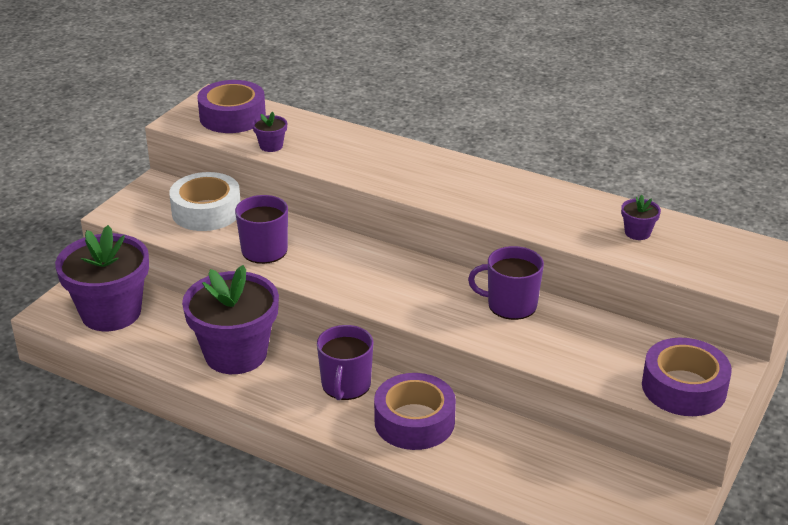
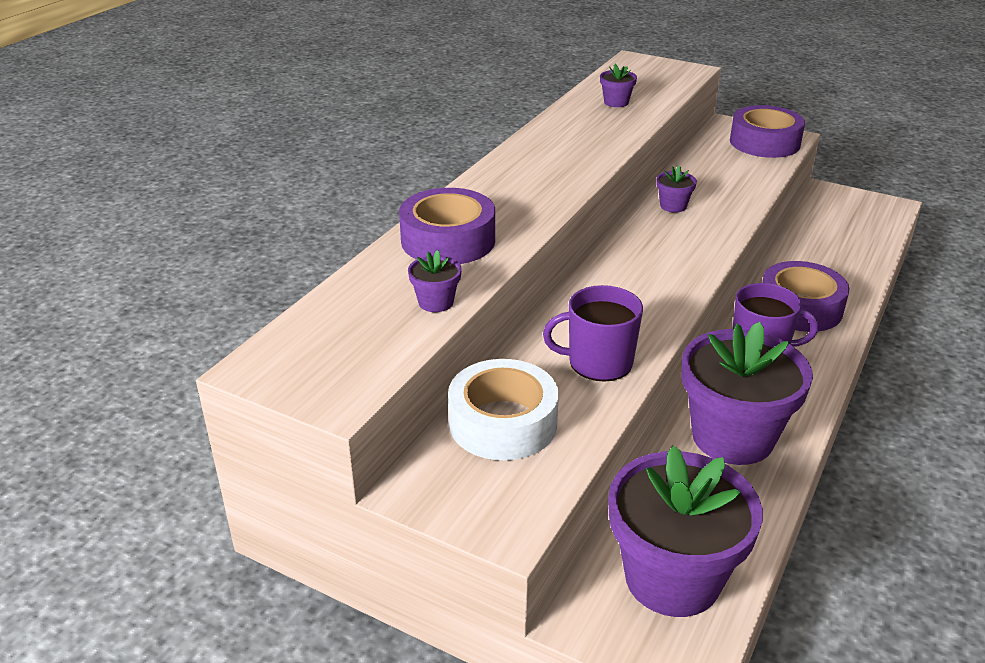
camera: 90 degrees left, 0 degrees up
purple tape [197,80,266,133] -> purple tape moved to [399,188,495,264]
purple mug [468,246,544,320] -> purple flower pot [656,166,697,213]

